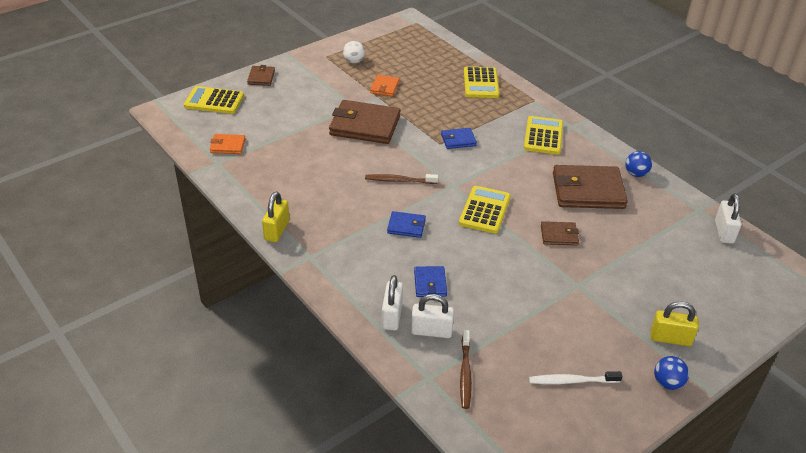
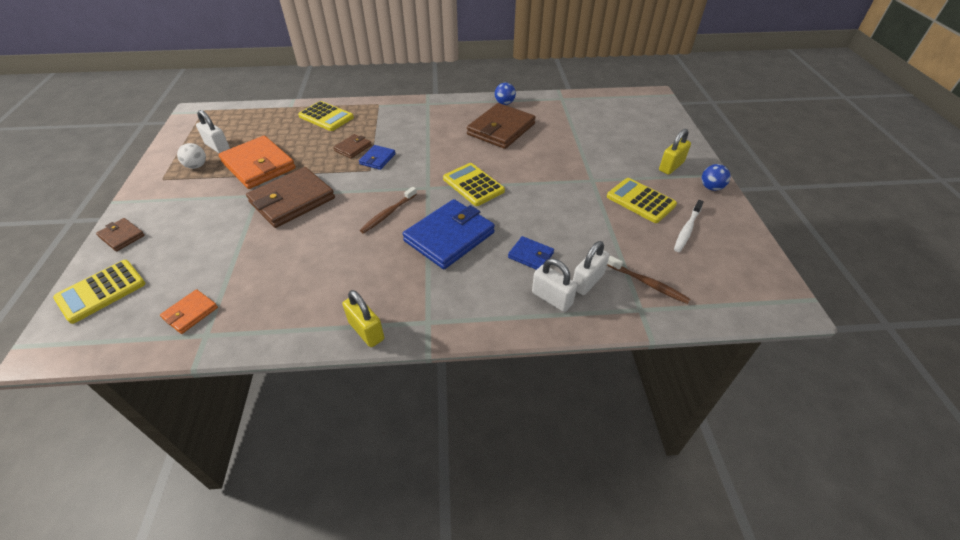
camera: 55 degrees left, 5 degrees up
orange wallet [370,75,400,97] -> orange wallet [218,136,296,189], size x2.02
blue wallet [387,211,426,238] -> blue wallet [403,199,495,269], size x2.02
yellow calculator [524,116,563,155] -> yellow calculator moved to [607,178,677,223]
brown wallet [541,221,579,245] -> brown wallet moved to [333,134,372,159]
white padlock [715,194,742,244] -> white padlock moved to [196,110,230,153]

